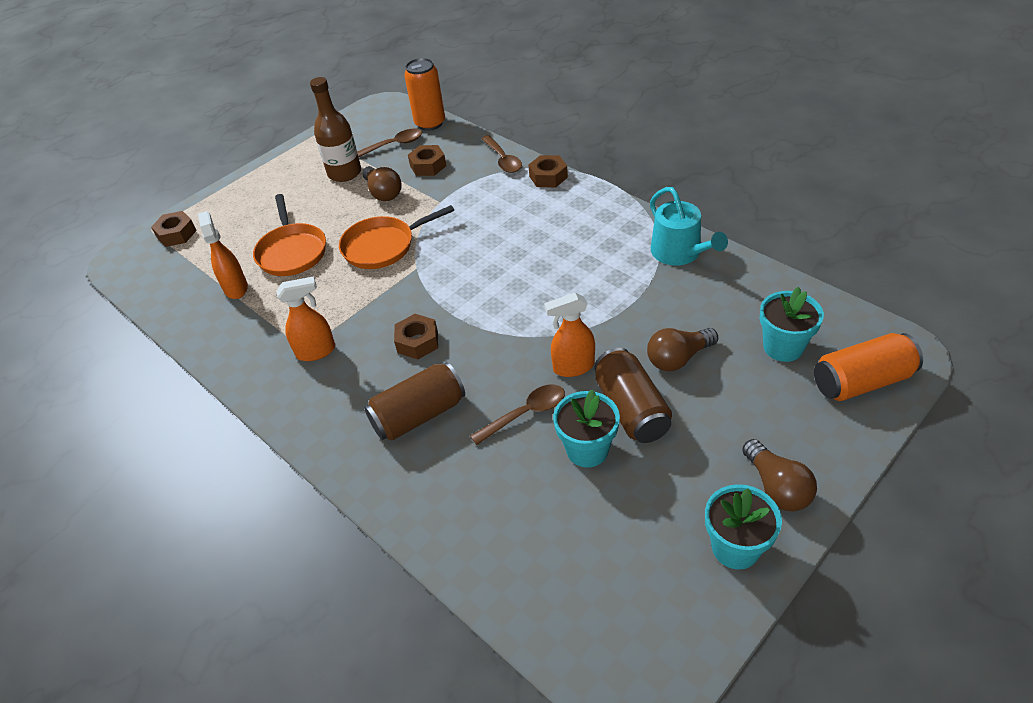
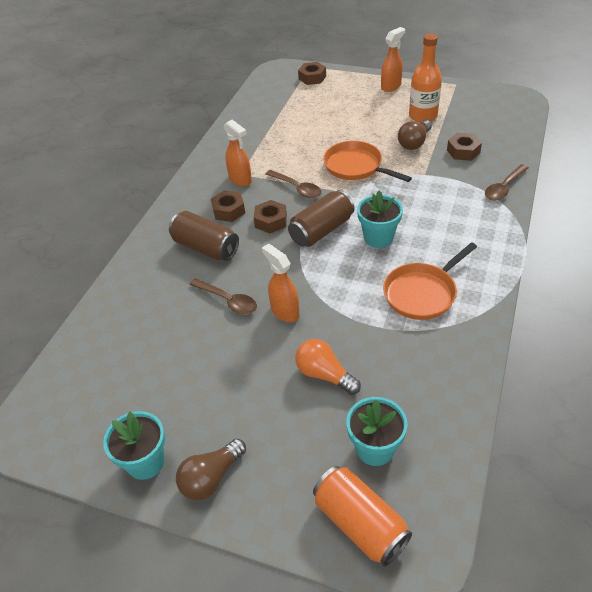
camera: 65 degrees right, 0 degrees up
orange spray bottle [198,211,248,299] -> orange spray bottle moved to [381,27,405,92]
orange pan [253,194,326,276] -> orange pan moved to [383,242,477,320]
brown bottle [310,77,361,182] -> orange bottle [409,33,442,122]
brown spoon [357,129,422,157] -> brown spoon moved to [266,170,321,198]
orange can [404,58,445,131] -> none
brown nut [528,155,568,188] -> brown nut moved to [211,190,245,222]
turquoise flower pot [553,389,620,468] -> turquoise flower pot moved to [357,191,403,248]
brown can [594,348,672,443] -> brown can moved to [288,190,354,247]
brown light bulb [647,328,718,371] -> orange light bulb [295,339,361,395]
turquoise watering can [650,187,728,266] -> none

